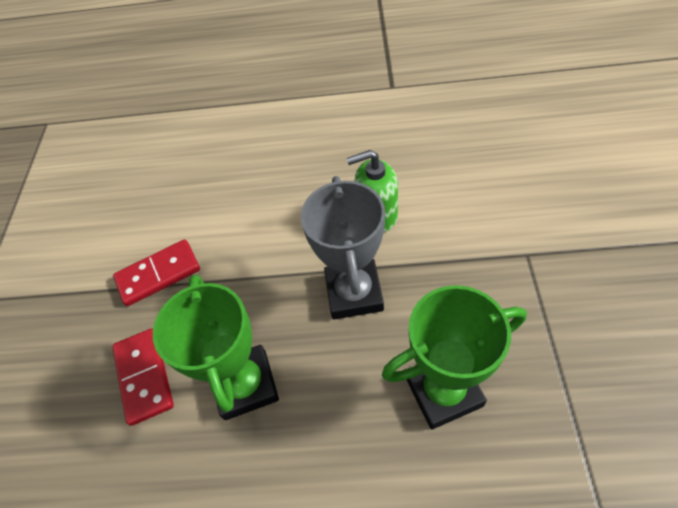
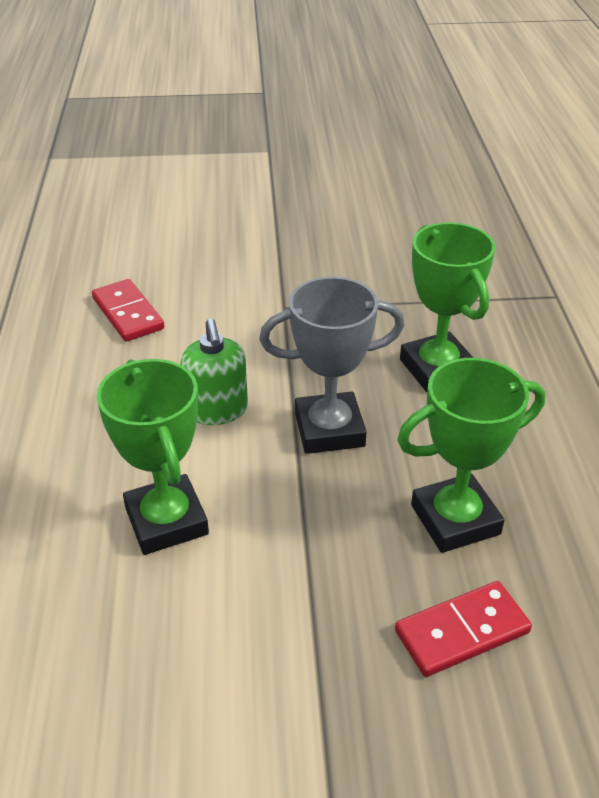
camera: 100 degrees left, 15 degrees down
red domino [113,239,200,306] -> red domino moved to [92,279,164,342]
none -> green trophy [96,359,209,555]

